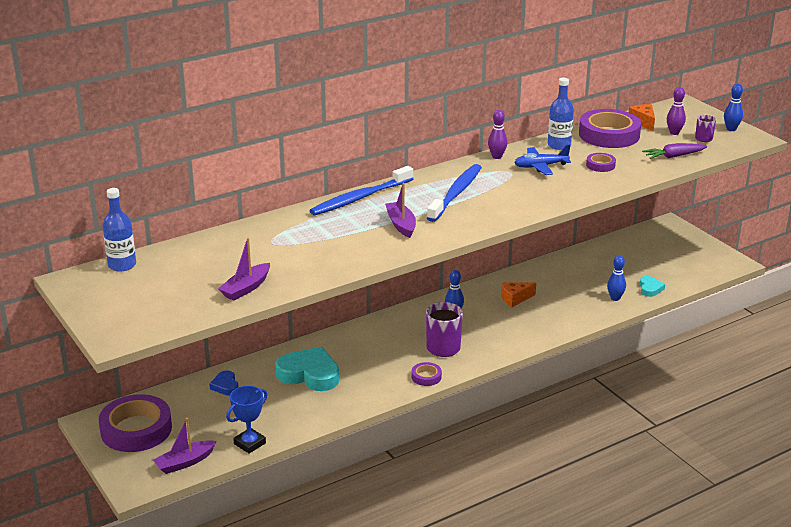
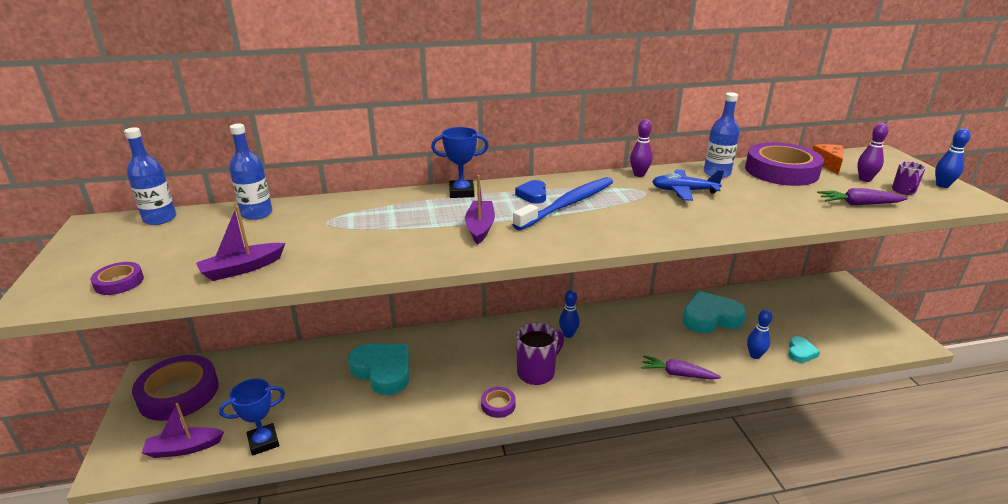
camera: 20 degrees right, 0 degrees up
blue heart [209,371,238,396] -> blue heart moved to [515,180,546,204]
blue toothbrush [310,166,413,215] -> blue trophy [431,127,489,198]
orange cheese [501,283,536,307] -> none
purple tape [586,153,616,172] -> purple tape moved to [90,262,144,295]
none -> blue bottle [229,124,272,220]
none -> purple carrot [641,355,721,380]
none -> turquoise heart [682,291,746,333]

